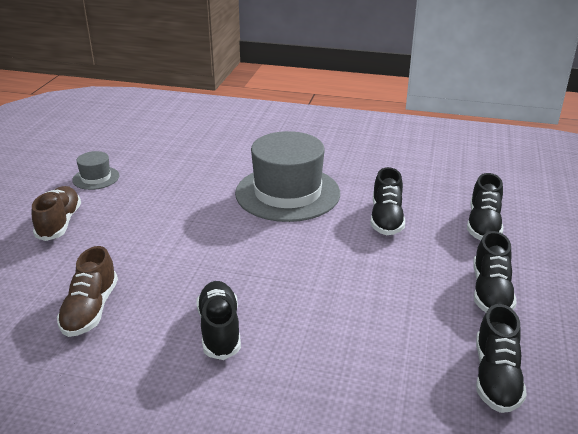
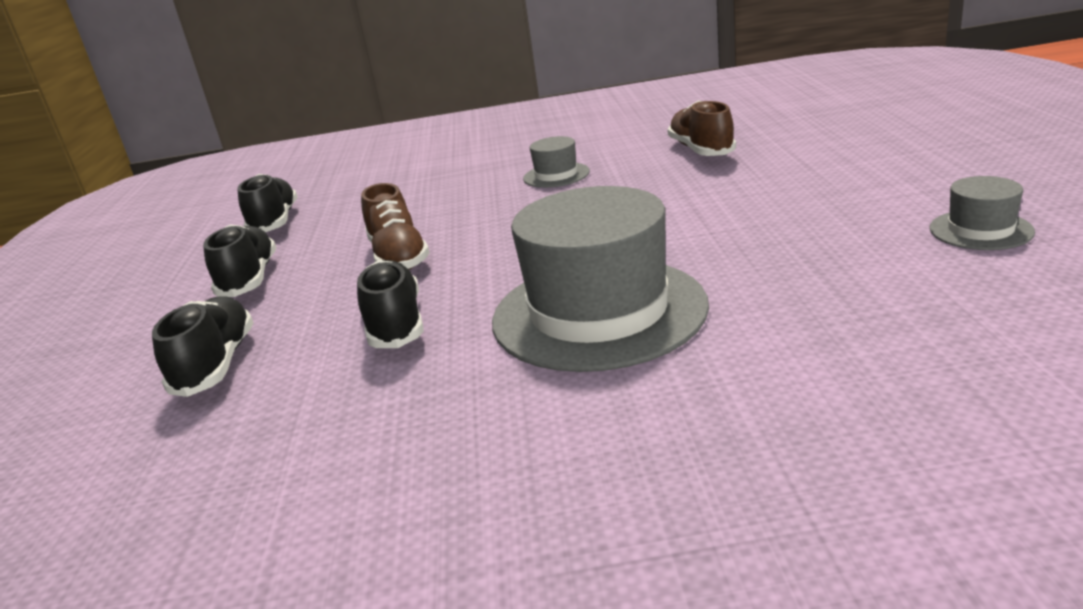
camera: 165 degrees right, 5 degrees down
brown shoe [32,186,81,241] -> brown shoe moved to [361,183,430,270]
black shoe [197,281,241,360] -> grey hat [523,136,590,188]

